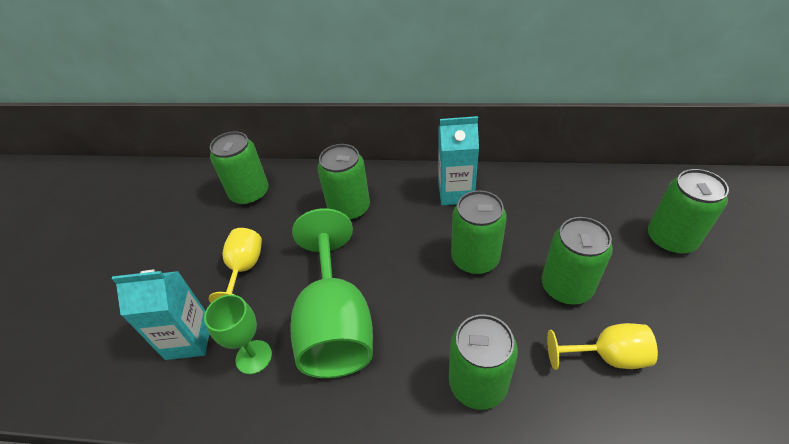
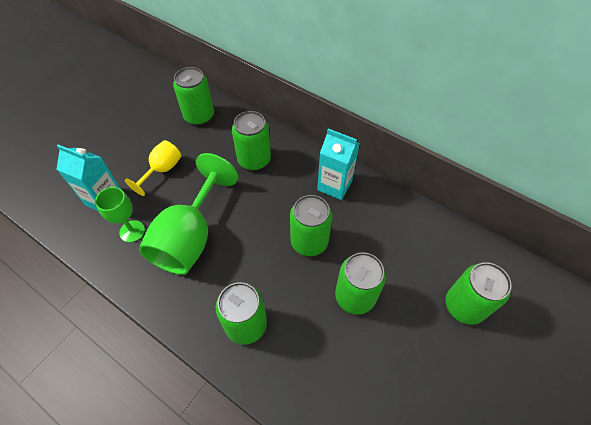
camera: 25 degrees right, 10 degrees up
yellow goblet [547,323,658,370] -> none

